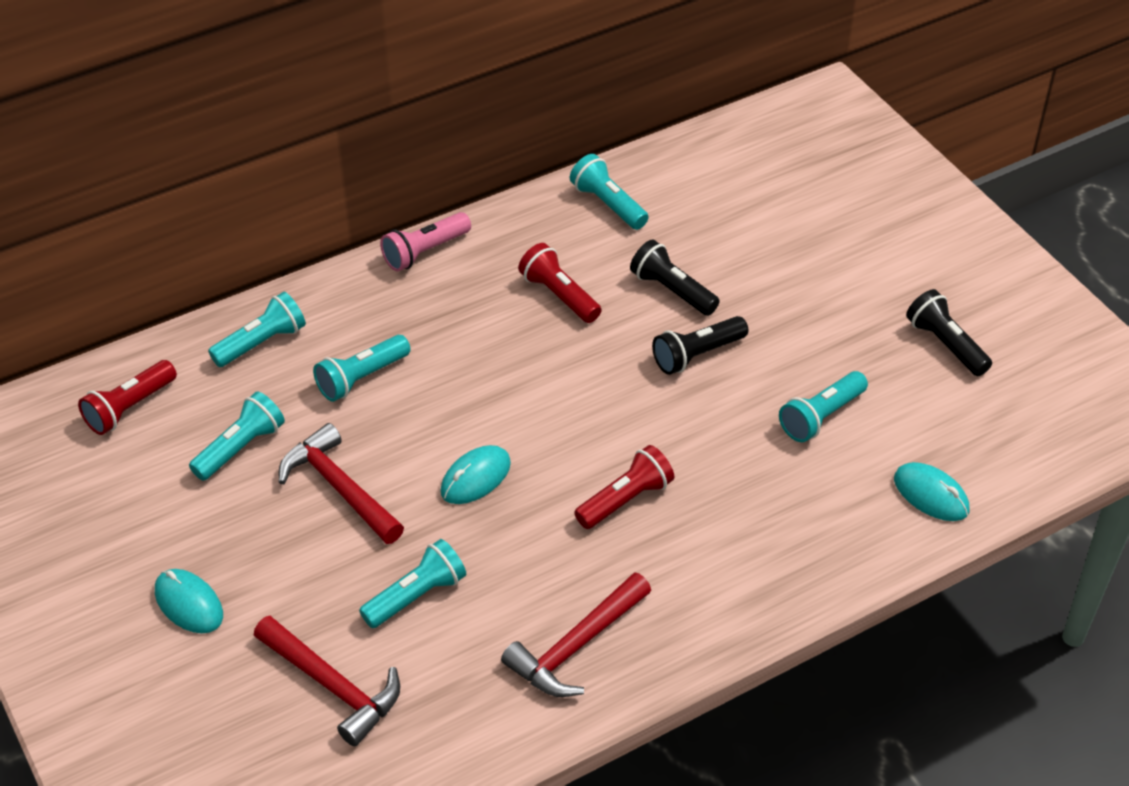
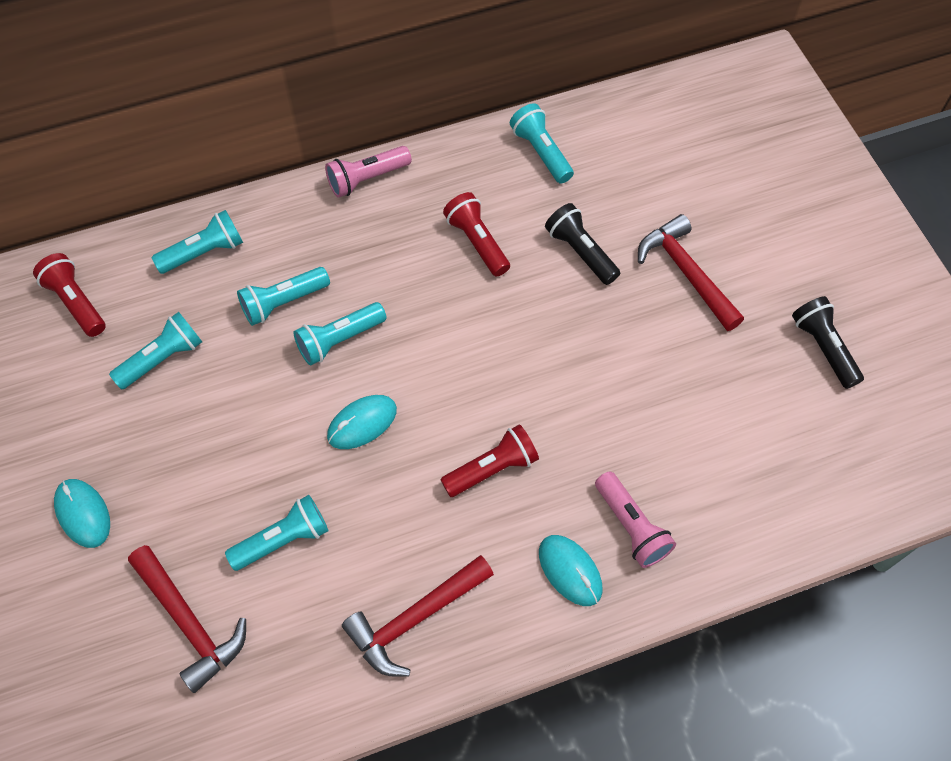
camera: 10 degrees right, 15 degrees up
red flashlight [78,360,177,435] -> red flashlight turned 90 degrees clockwise [33,253,106,337]
red hammer [279,423,404,544] -> red hammer moved to [638,214,744,331]
black flashlight [652,316,748,375] -> none
turquoise flashlight [779,371,868,442] -> turquoise flashlight moved to [293,302,387,365]
turquoise mouse [894,462,969,521] -> turquoise mouse moved to [539,535,603,606]
none -> pink flashlight [595,471,676,568]

